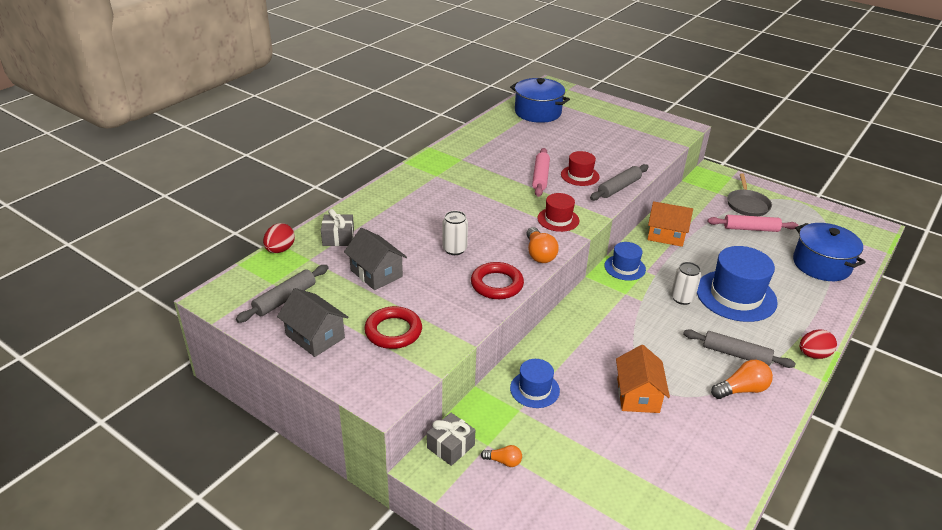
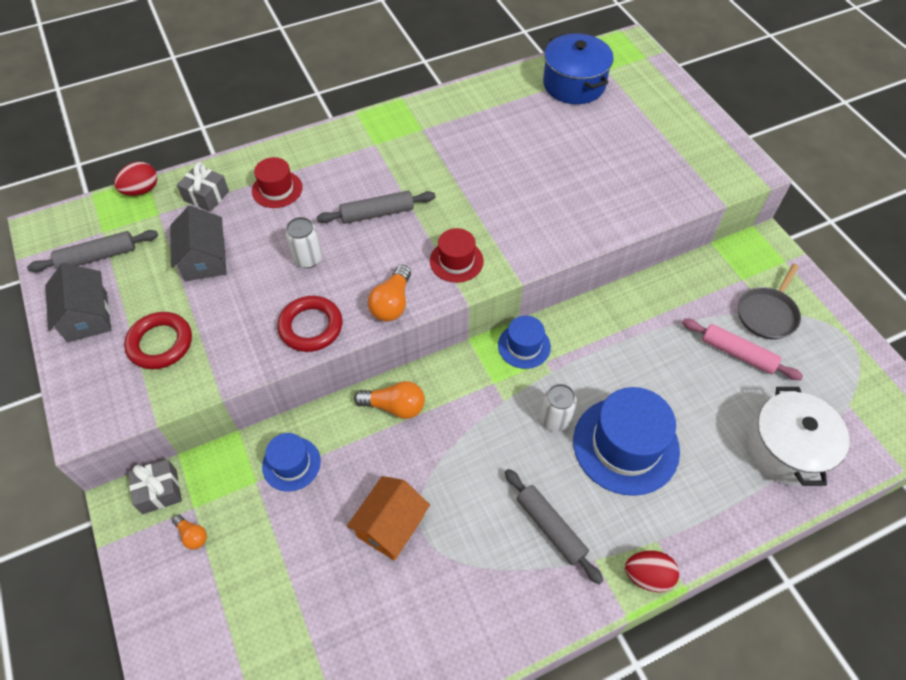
camera: 30 degrees right, 20 degrees up
pink rolling pin [532,148,550,197] -> none
red hat [561,151,600,186] -> red hat moved to [252,157,302,208]
grey rolling pin [590,164,649,200] -> grey rolling pin moved to [317,191,436,224]
orange house [647,201,693,247] -> none
orange light bulb [711,360,773,399] -> orange light bulb moved to [354,381,425,419]
blue pot [793,223,866,281] -> white pot [747,387,849,486]

